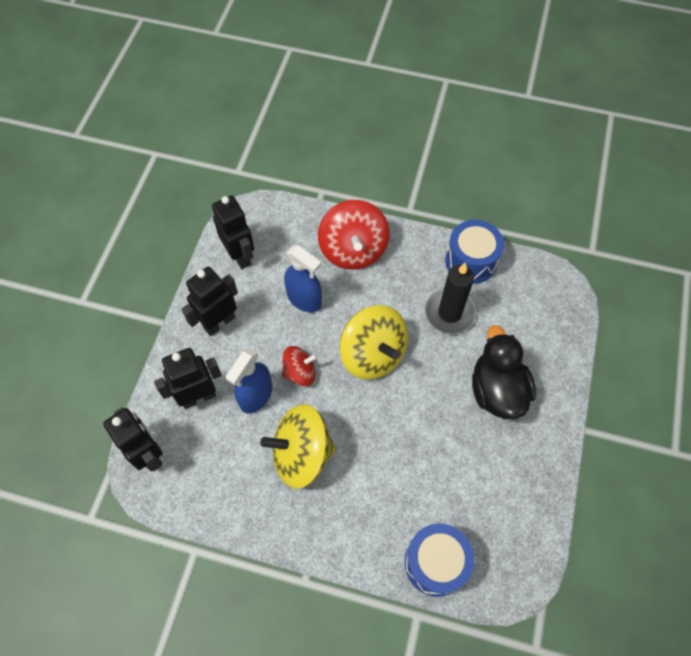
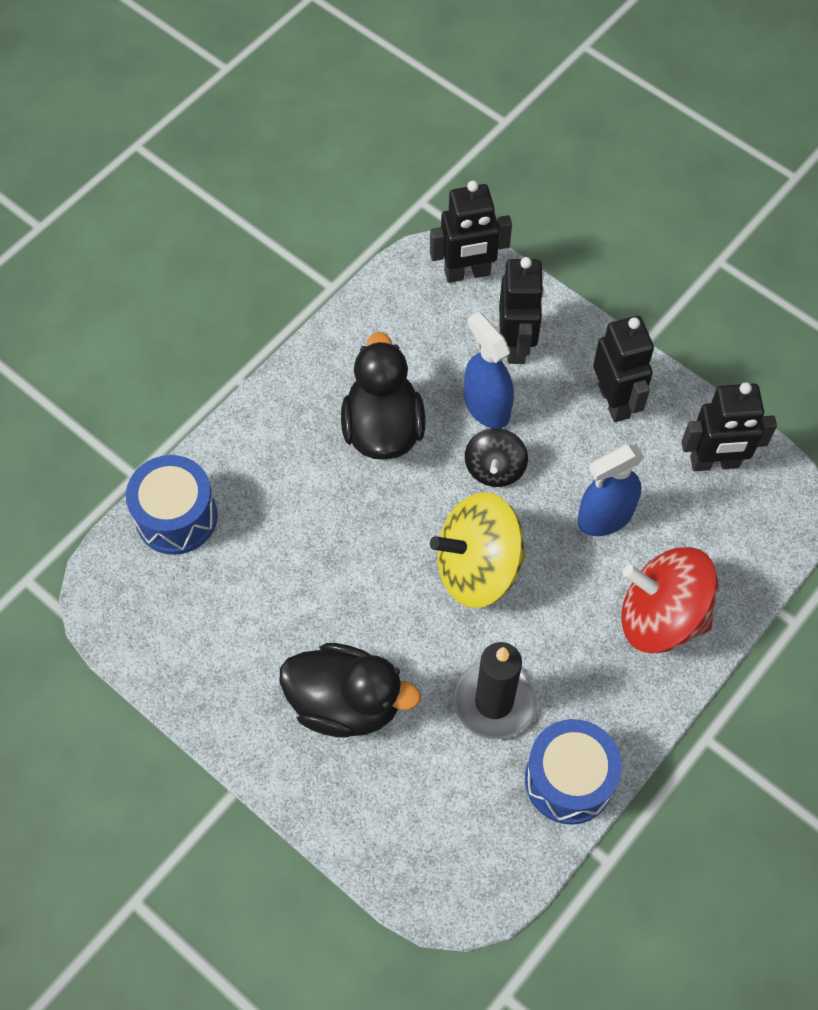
camera: 115 degrees right, 0 degrees up
yellow spinning top [261,404,336,489] -> black duck [341,332,425,460]
red spinning top [282,346,318,386] -> black spinning top [465,428,528,487]

